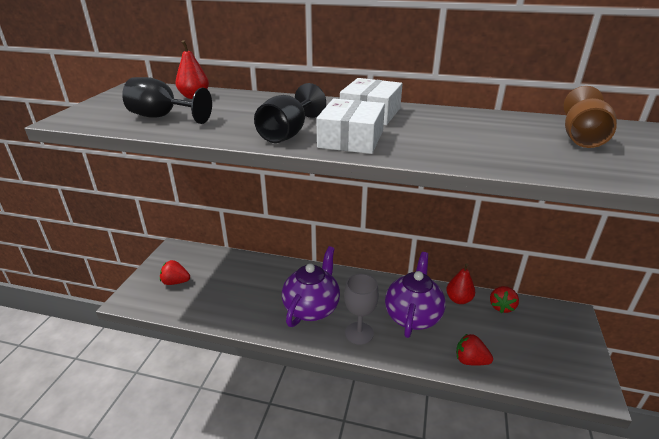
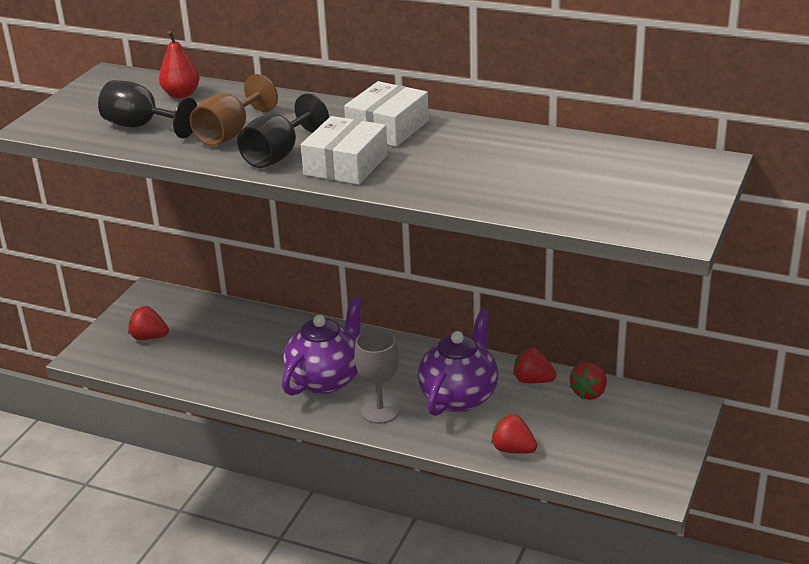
camera: 10 degrees right, 0 degrees up
red pear [446,263,475,304] -> red strawberry [513,347,557,383]
brown goblet [564,86,617,148] -> brown goblet moved to [190,74,278,146]

